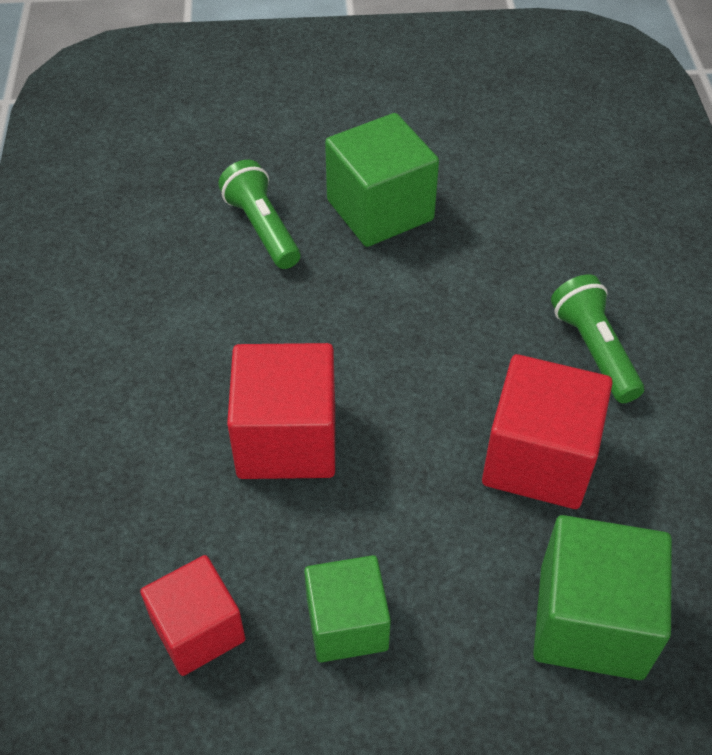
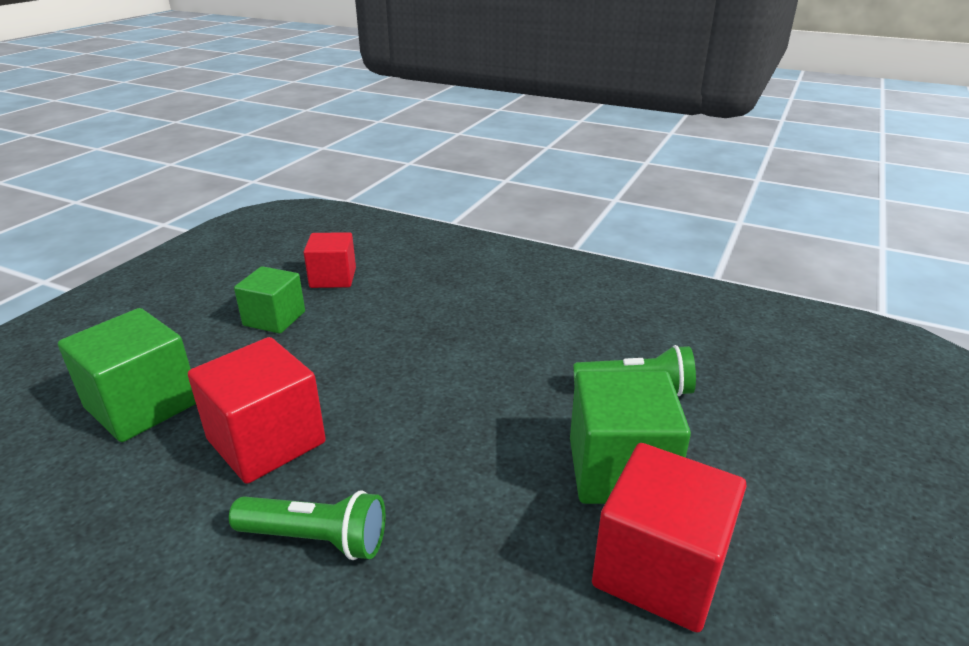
camera: 120 degrees right, 20 degrees down
red cube [227,343,335,479] -> red cube moved to [592,443,746,633]

